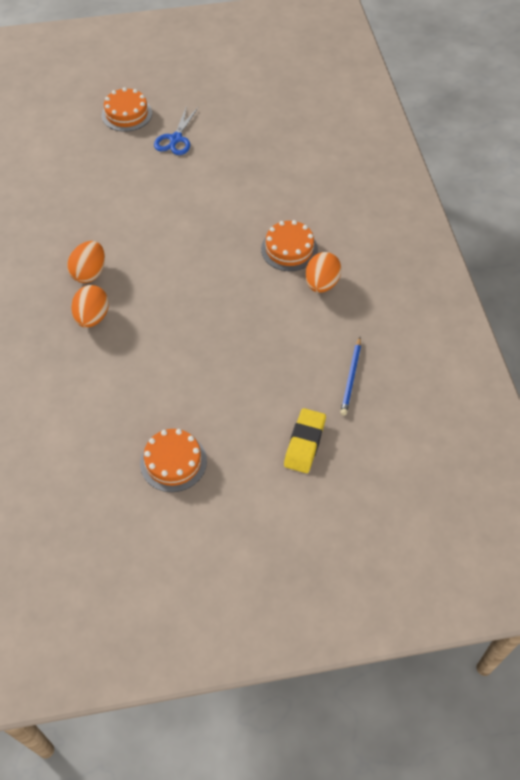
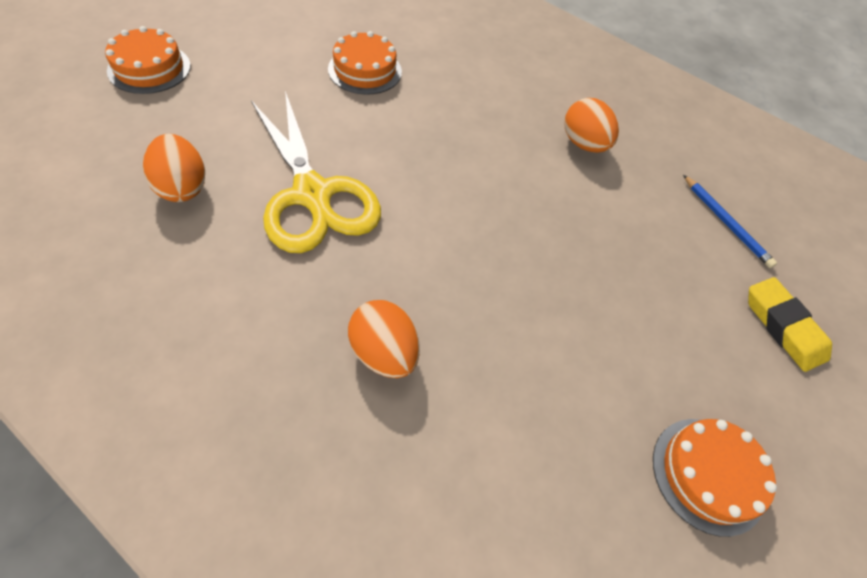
camera: 50 degrees left, 0 degrees up
orange egg [67,241,105,283] -> orange egg moved to [143,134,205,202]
blue scissors [154,106,198,155] -> none
orange cake [261,220,318,271] -> orange cake moved to [328,31,402,95]
none -> yellow scissors [251,91,381,253]

